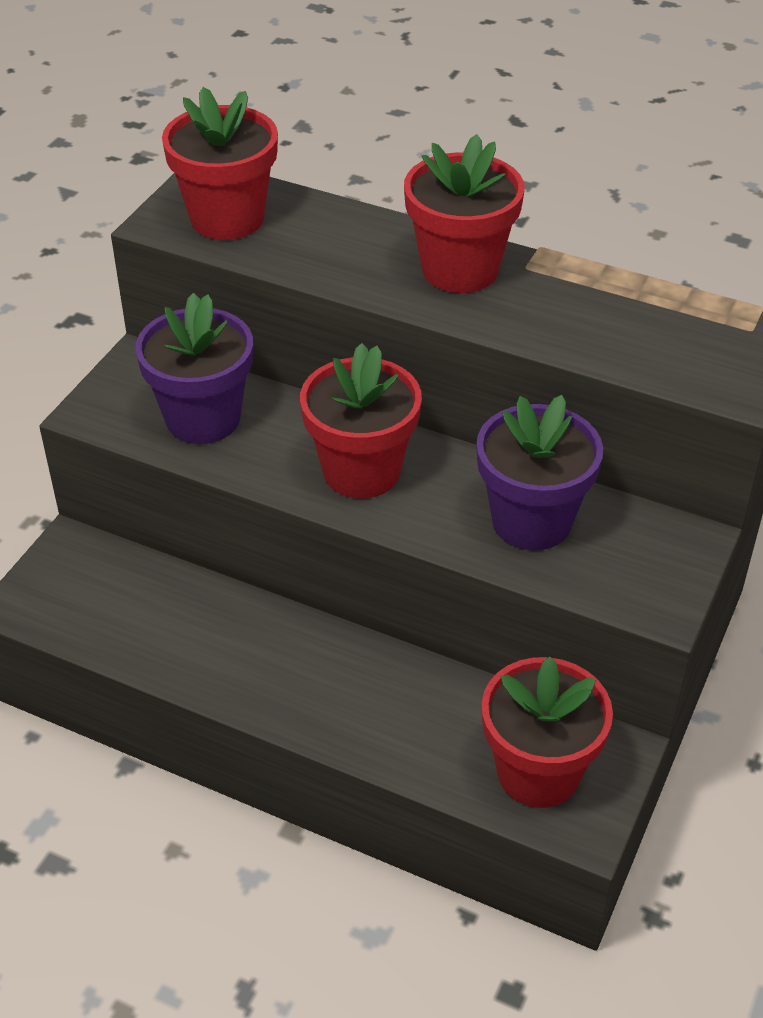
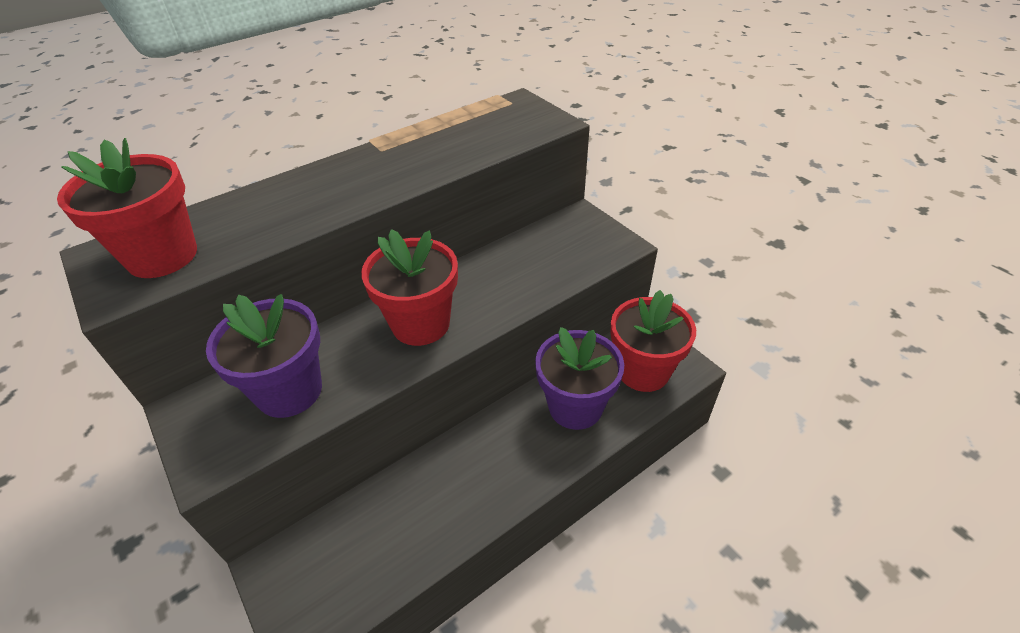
camera: 60 degrees left, 0 degrees up
red flower pot [404,134,525,293] -> none
purple flower pot [476,395,603,550] -> purple flower pot moved to [535,327,624,430]

